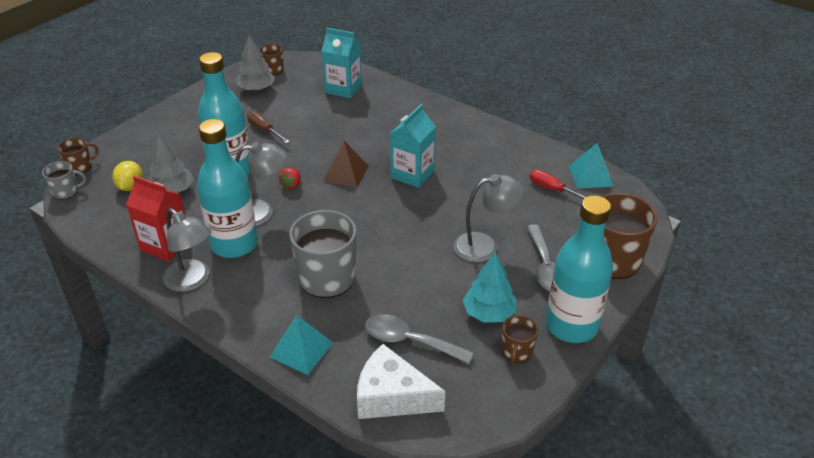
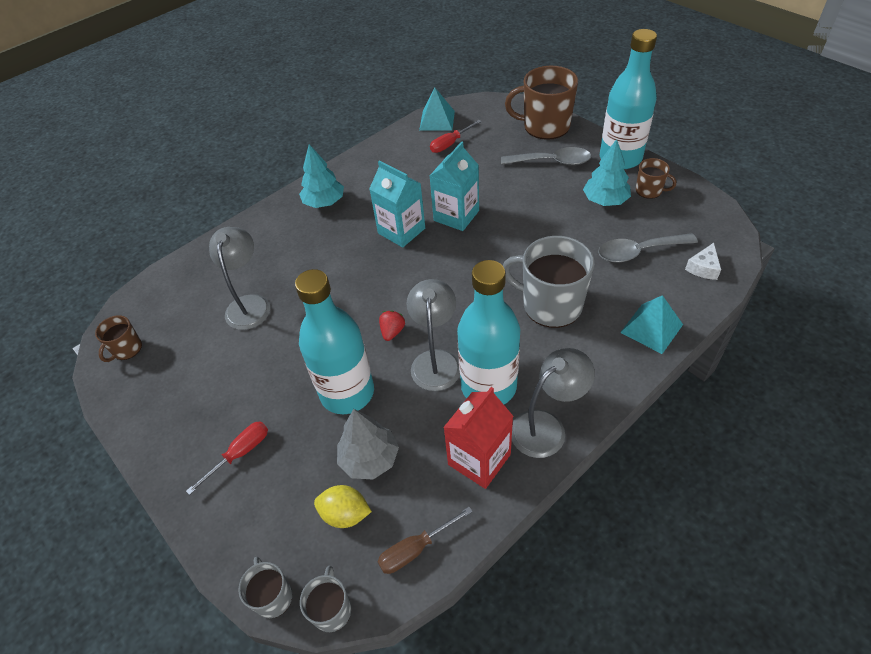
camera: 75 degrees left, 10 degrees up
brown mug [57,137,98,175] -> grey mug [238,557,292,618]
grey tree [236,35,275,92] -> none
brown screwdriver [247,111,290,143] -> brown screwdriver moved to [377,507,473,574]
red strawberry [279,168,301,190] -> red strawberry turned 105 degrees counterclockwise [379,311,405,341]
turquoise carton [322,28,362,98] -> turquoise carton moved to [430,141,479,231]
brown pyramid [323,140,369,188] -> none
white cheese [357,344,445,419] -> white cheese [685,243,721,280], size x0.51
grey spoon [365,314,474,364] -> grey spoon turned 45 degrees clockwise [598,233,698,263]
grey lamp [453,174,524,262] -> grey lamp moved to [209,227,270,330]
none -> red screwdriver [186,421,268,495]
none -> turquoise tree [299,144,344,208]

